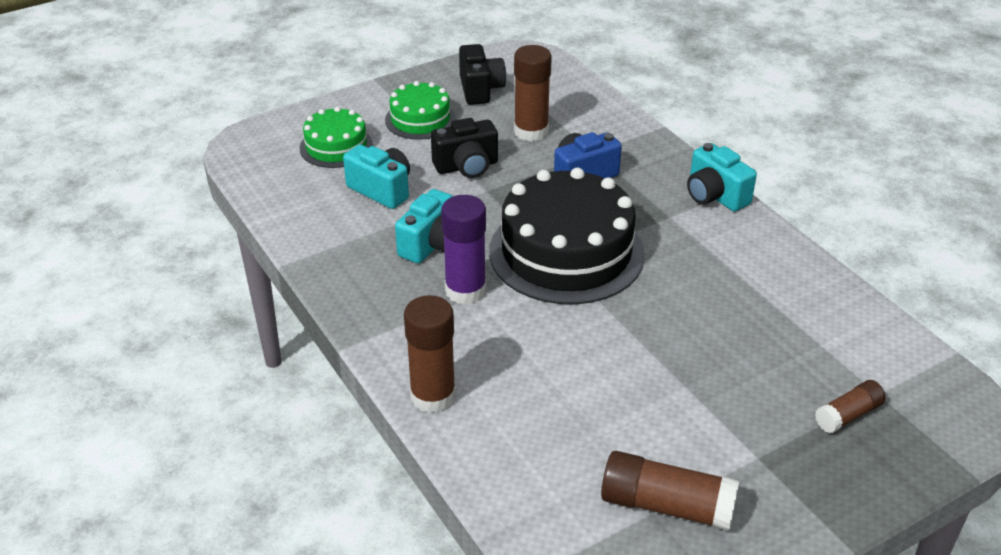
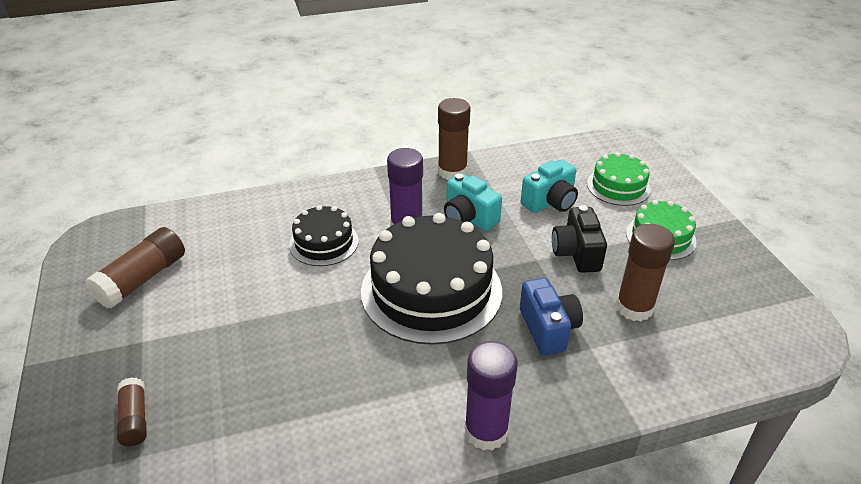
camera: 105 degrees right, 0 degrees up
brown glue stick [404,295,456,413] -> brown glue stick moved to [438,98,471,180]
black camera [459,44,506,105] -> none
turquoise camera [687,143,757,212] -> purple glue stick [465,341,518,451]
none -> black cake [289,205,359,266]

